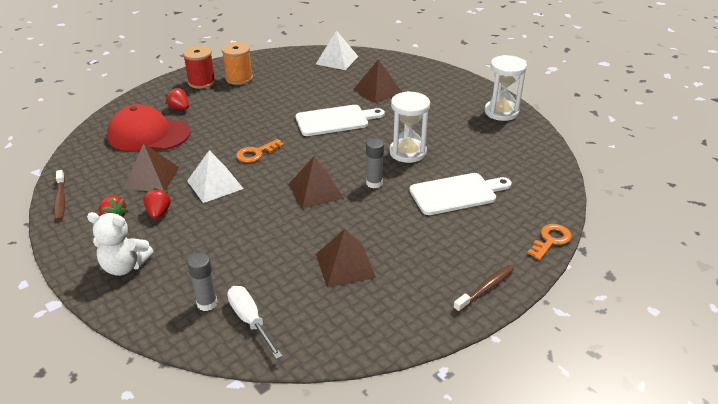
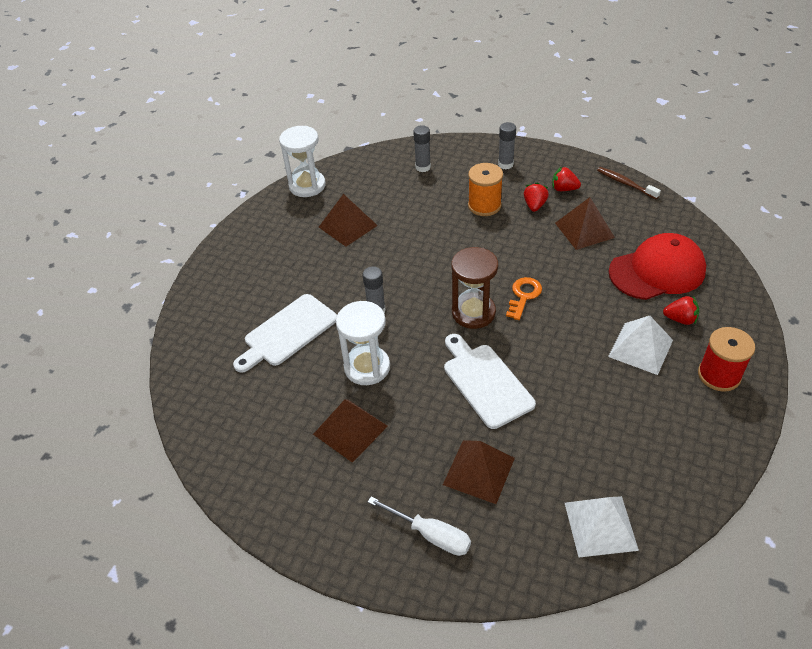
camera: 155 degrees right, 10 degrees up
white teddy bear [87,212,154,276] -> grey glue stick [498,122,516,169]
red strawberry [143,188,171,219] -> red strawberry turned 135 degrees counterclockwise [524,182,549,212]
white pyramid [187,150,244,203] -> white pyramid moved to [608,316,673,375]
orange spool [222,42,253,85] -> orange spool moved to [468,163,503,216]
white screwdriver [227,286,282,359] -> white screwdriver moved to [368,497,471,556]
brown pyramid [289,156,344,209] -> brown pyramid moved to [313,399,388,463]
white cutting board [296,105,385,136] -> white cutting board turned 105 degrees clockwise [444,334,536,429]
brown toothbrush [453,265,514,313] -> none
white hourglass [484,55,527,121] -> white hourglass moved to [279,126,326,197]
orange key [527,224,572,260] -> none
none -> brown hourglass [451,247,498,329]

